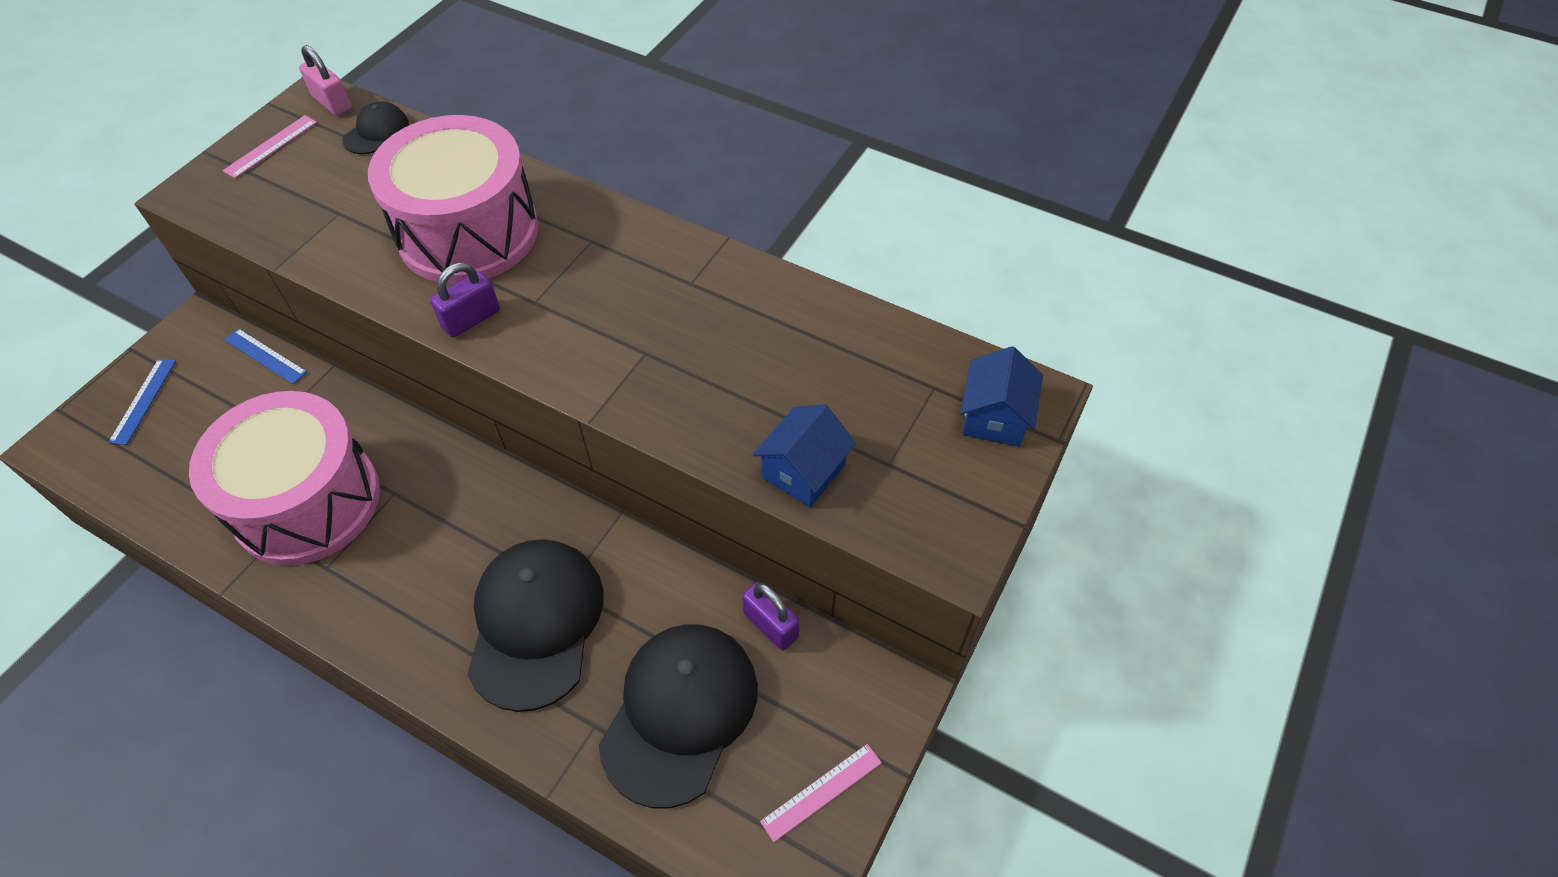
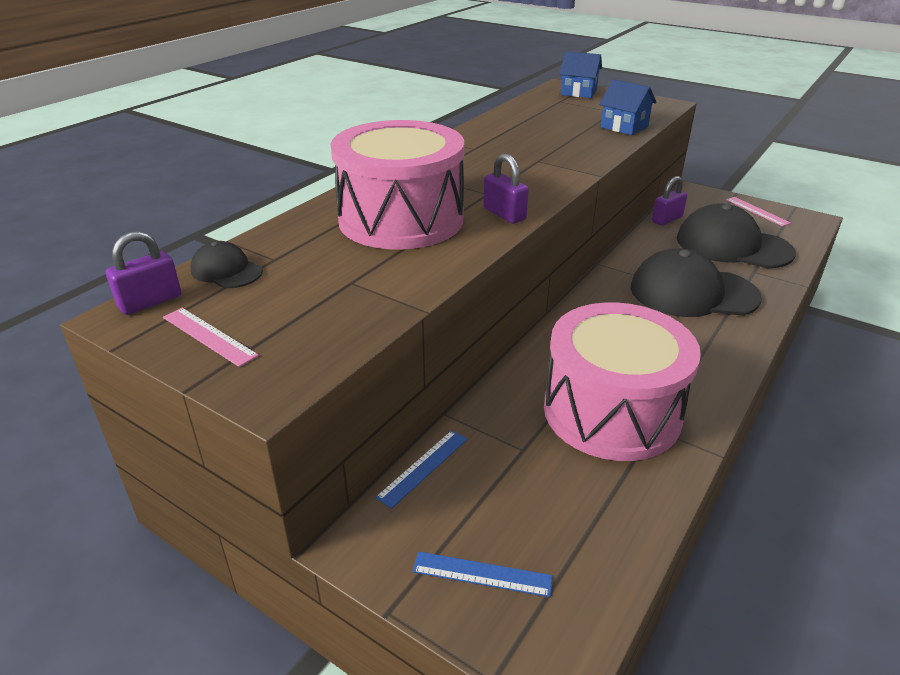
camera: 85 degrees left, 20 degrees down
pink padlock [299,45,352,116] -> purple padlock [106,231,181,315]

